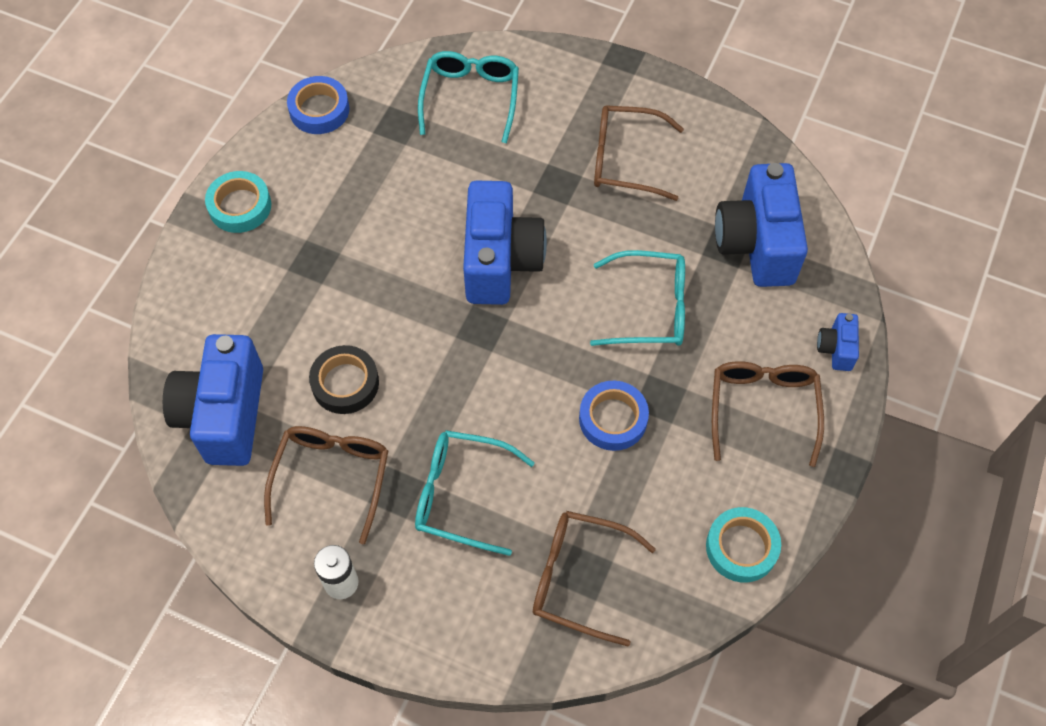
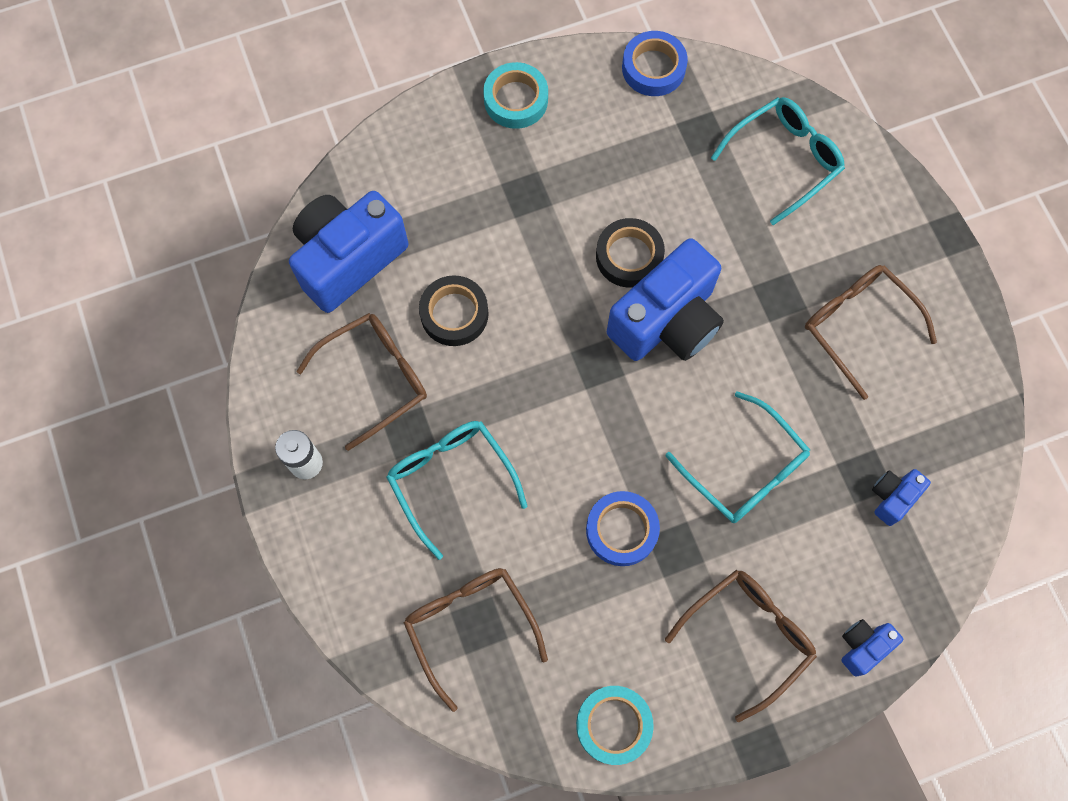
camera: 45 degrees right, 10 degrees up
blue camera [715,163,808,287] -> blue camera [872,469,931,526], size x0.46
none -> black tape [596,218,665,288]

